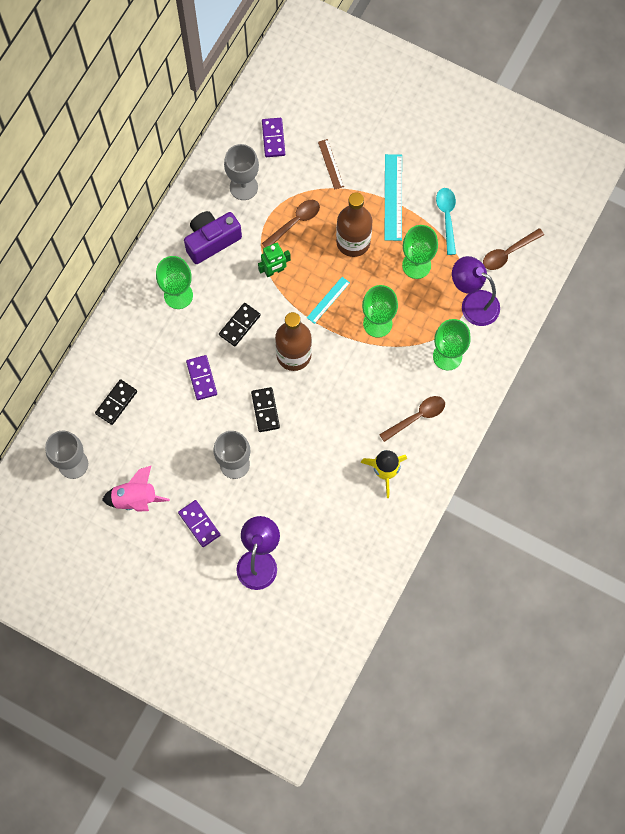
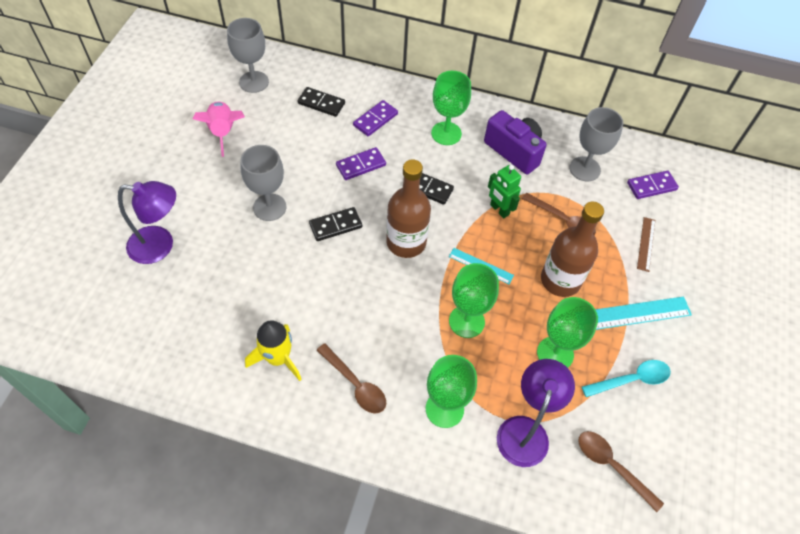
camera: 75 degrees right, 15 degrees down
purple domino [178,500,220,547] -> purple domino moved to [353,100,398,136]
brown ruler [318,139,344,190] -> brown ruler turned 45 degrees counterclockwise [637,217,655,272]

